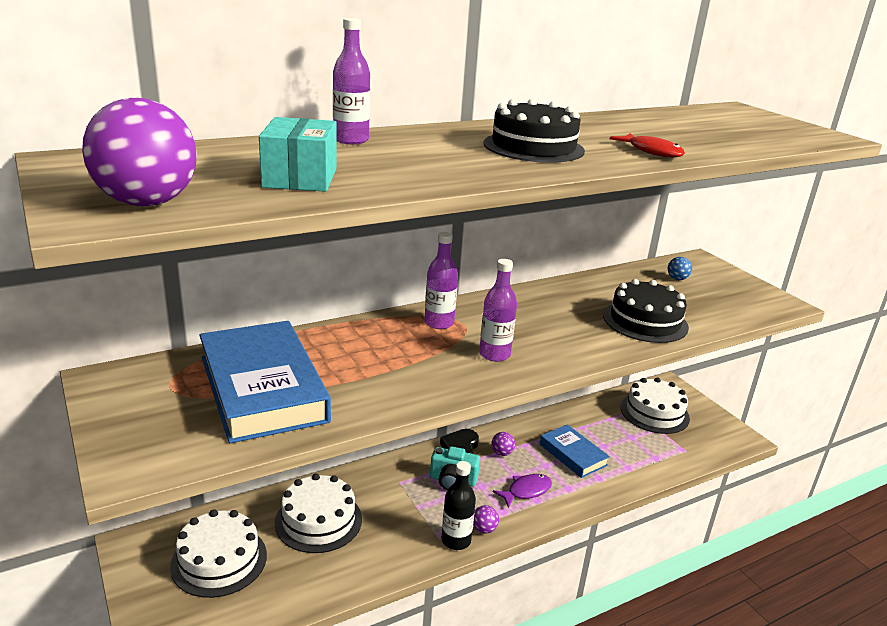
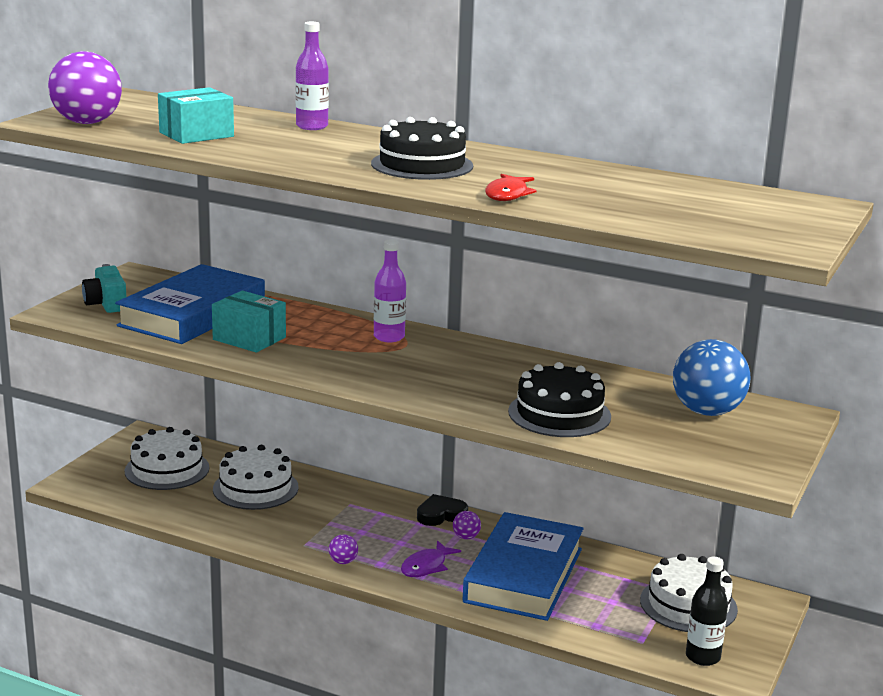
camera: 55 degrees right, 5 degrees down
turquoise camera [430,446,480,490] -> turquoise camera moved to [82,264,126,313]
black bottle [441,461,476,550] -> black bottle moved to [686,557,728,666]
purple bottle [479,259,517,362] -> none
purple fish [493,474,552,508] -> purple fish turned 105 degrees clockwise [401,540,461,577]
blue book [540,424,610,478] -> blue book [463,512,584,621], size x1.83
blue ball [668,257,692,280] -> blue ball [673,339,750,416], size x2.36
none -> turquoise box [212,291,286,352]

